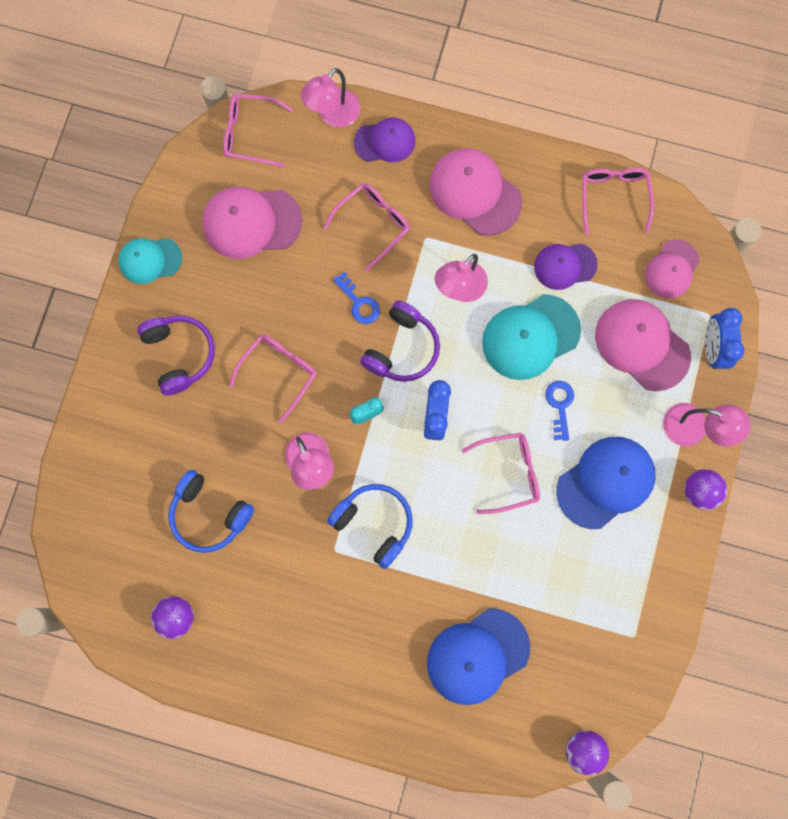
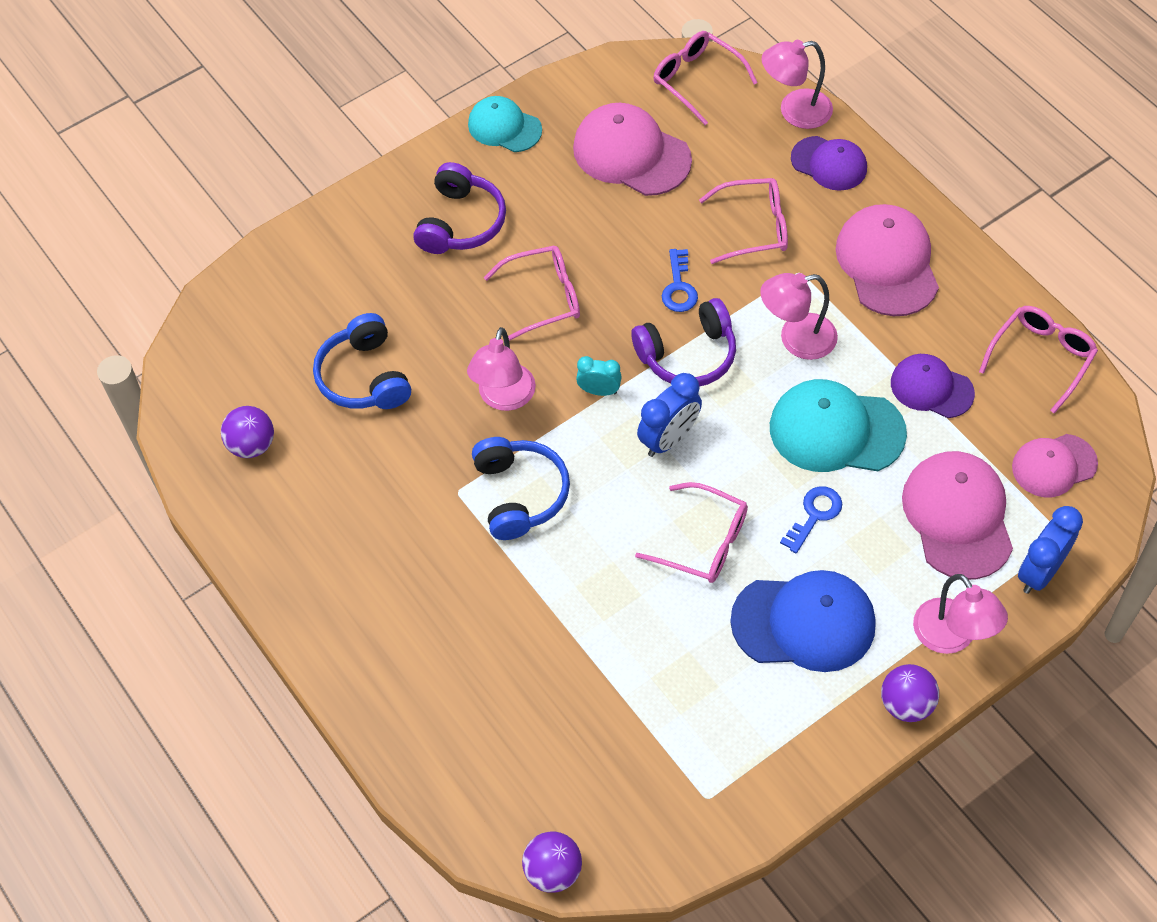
camera: 40 degrees right, 20 degrees down
blue cap [427,608,530,705] -> none

